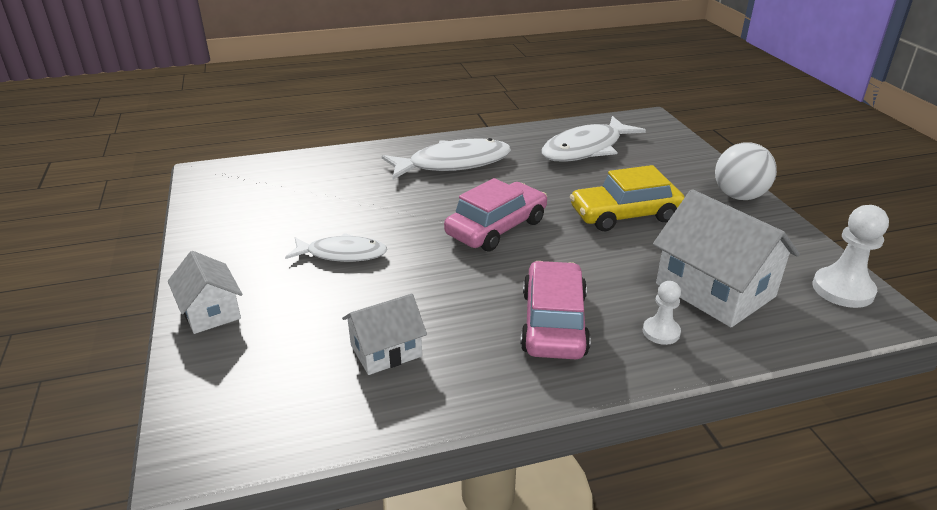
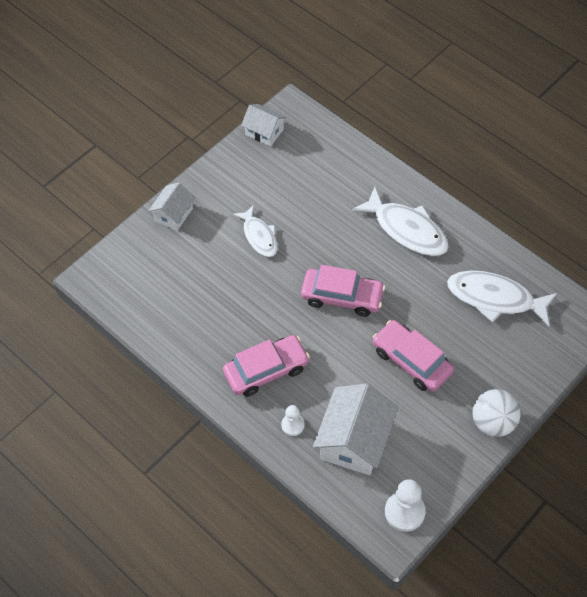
camera: 60 degrees right, 25 degrees up
white house [342,294,427,375] -> white house moved to [241,104,287,147]
yellow car [570,165,685,231] -> pink car [373,320,454,392]

